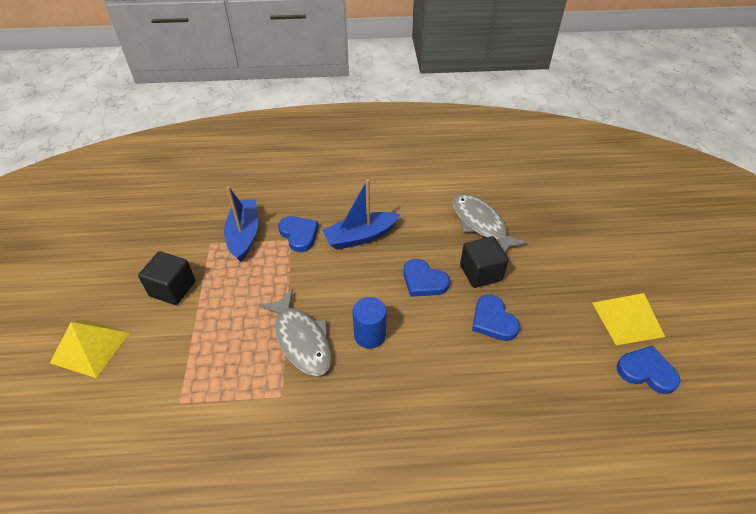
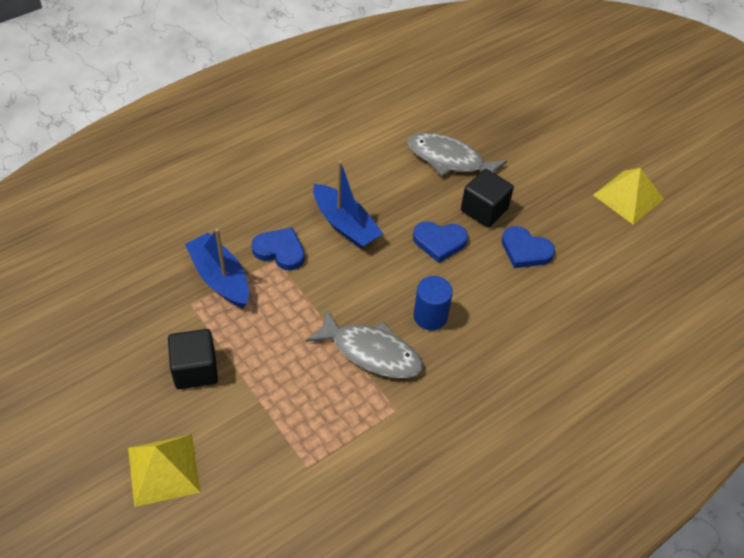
camera: 35 degrees left, 5 degrees up
blue boat [322,179,400,250] -> blue boat turned 75 degrees counterclockwise [313,161,383,249]
blue heart [617,346,681,394] -> none

